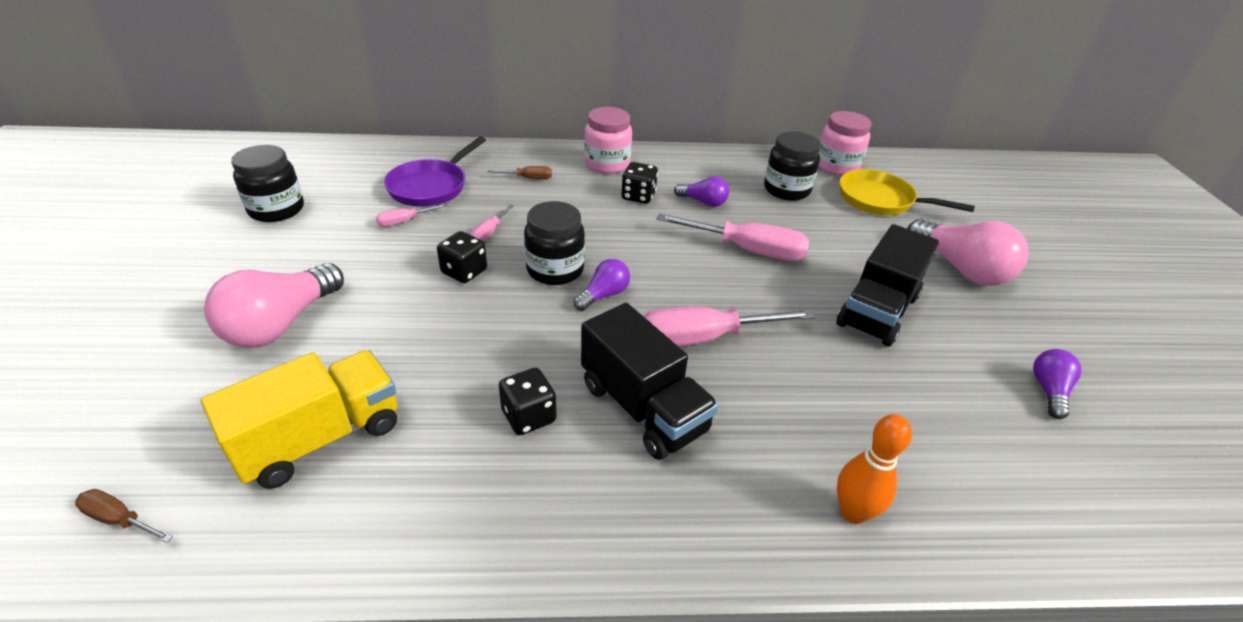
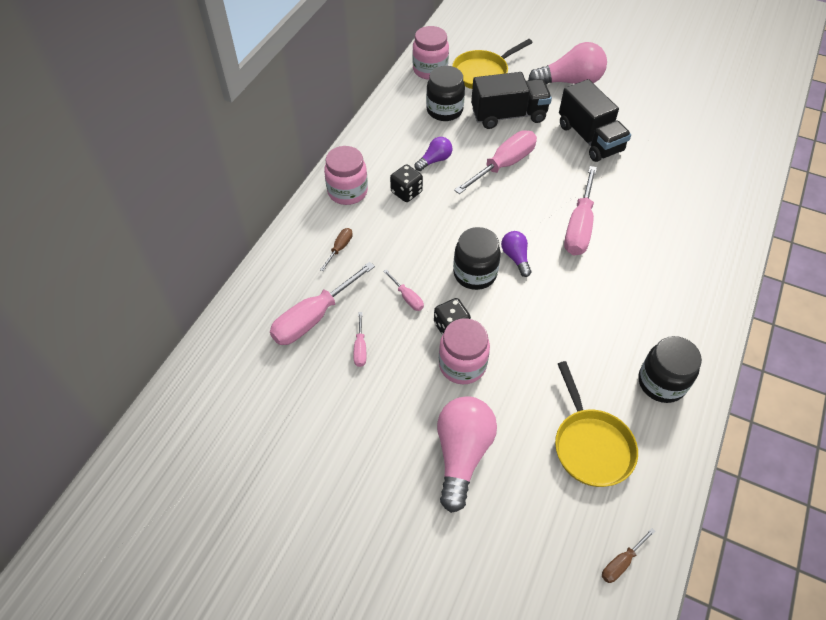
camera: 60 degrees left, 15 degrees up
yellow truck [201,350,397,489] -> yellow pan [555,361,638,487]
pink light bulb [204,263,344,348] -> pink light bulb turned 135 degrees counterclockwise [437,396,497,513]
black jar [231,145,304,222] -> black jar moved to [638,336,702,403]
purple pan [384,137,486,206] -> pink screwdriver [270,262,375,345]
black dice [499,368,556,435] -> none
black truck [581,303,719,460] -> black truck moved to [471,72,552,129]
orange bowling pin [837,414,912,524] -> none
purple light bulb [1033,349,1082,419] -> none
none -> pink jar [439,318,490,384]

